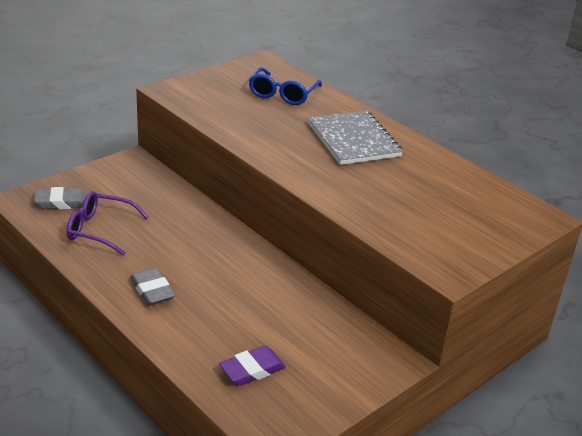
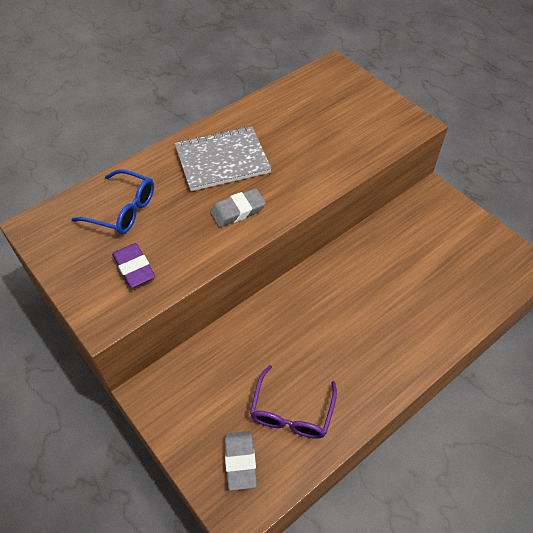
camera: 85 degrees left, 20 degrees up
grey eraser [130,268,175,306] -> grey eraser moved to [210,188,266,227]
purple eraser [219,346,286,386] -> purple eraser moved to [112,243,155,288]

